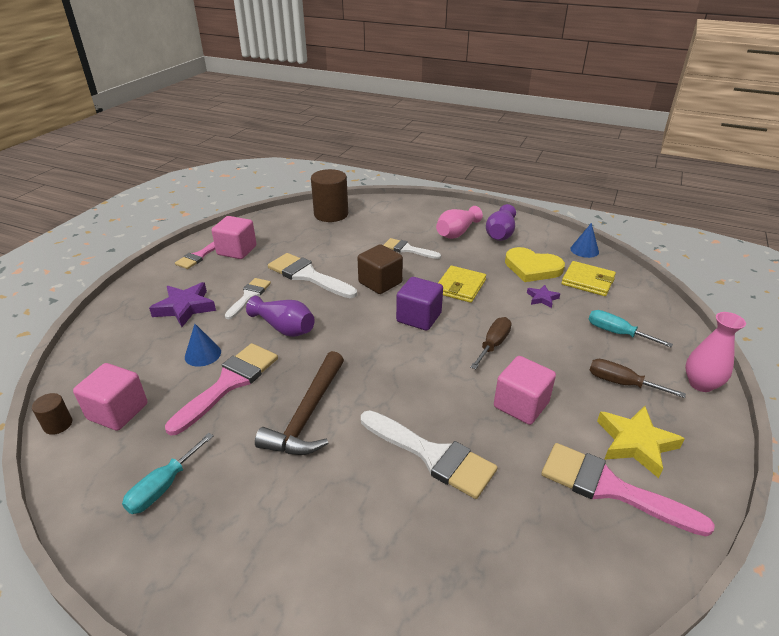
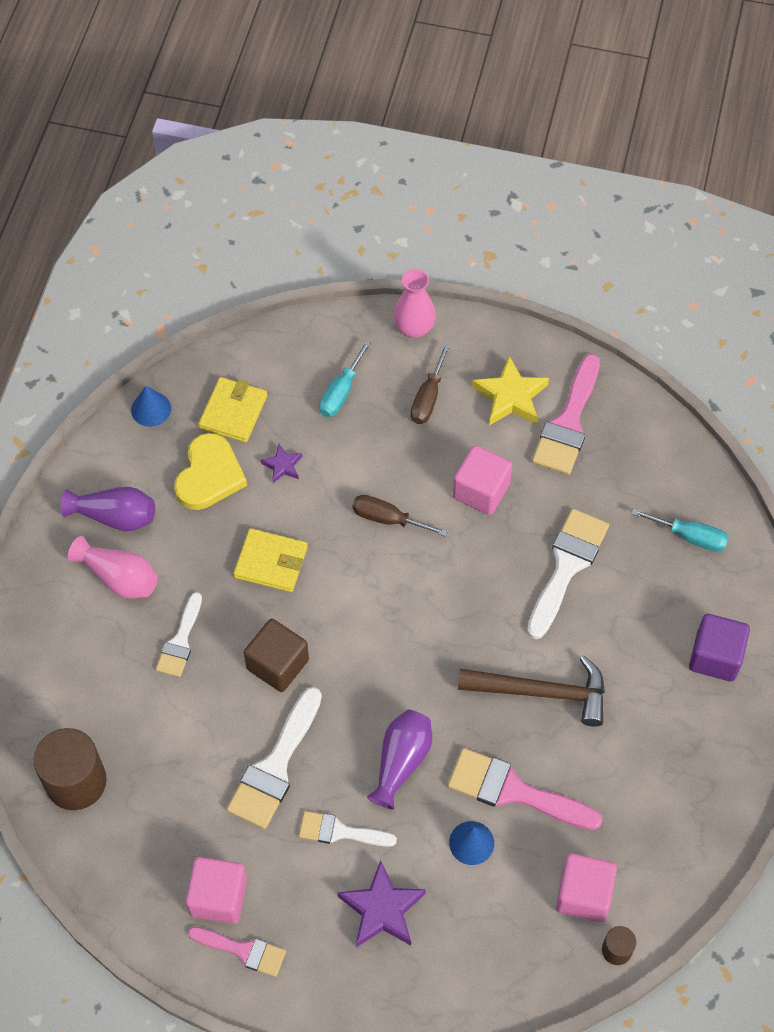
camera: 100 degrees left, 25 degrees up
turquoise screwdriver [122,433,214,514] -> turquoise screwdriver moved to [631,508,729,552]
purple cube [396,277,443,331] -> purple cube moved to [689,614,750,682]

